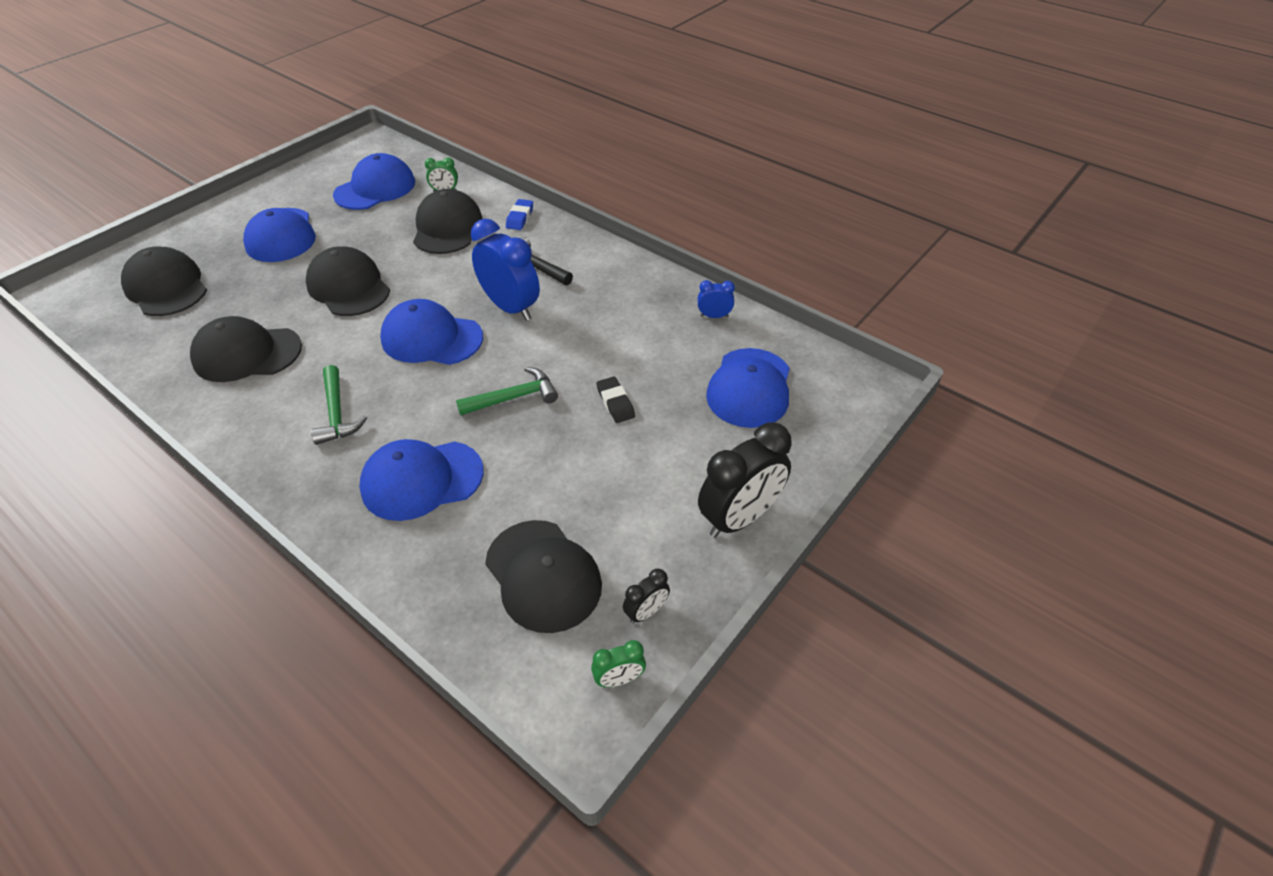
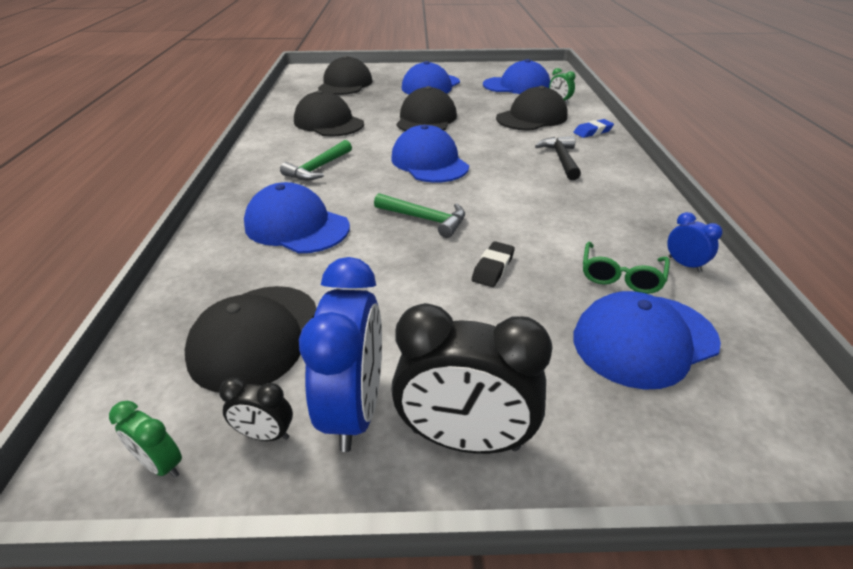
camera: 50 degrees right, 10 degrees down
blue clock [471,219,540,321] -> blue clock moved to [299,257,382,452]
none -> green glasses [583,241,670,294]

